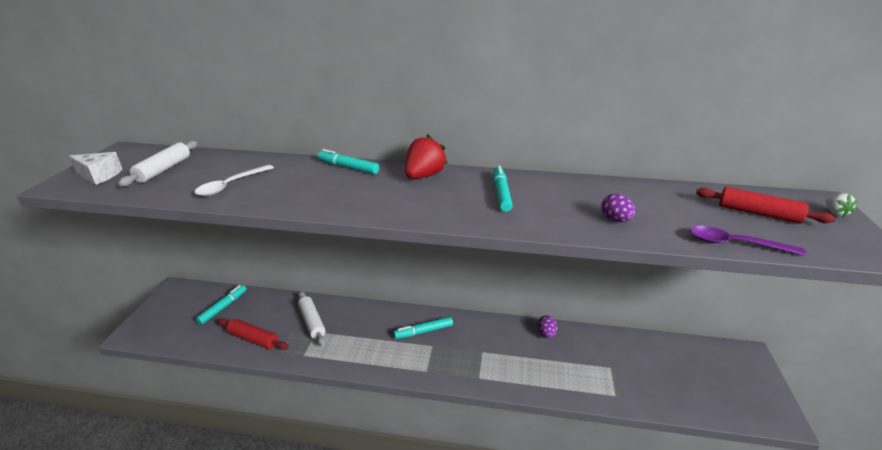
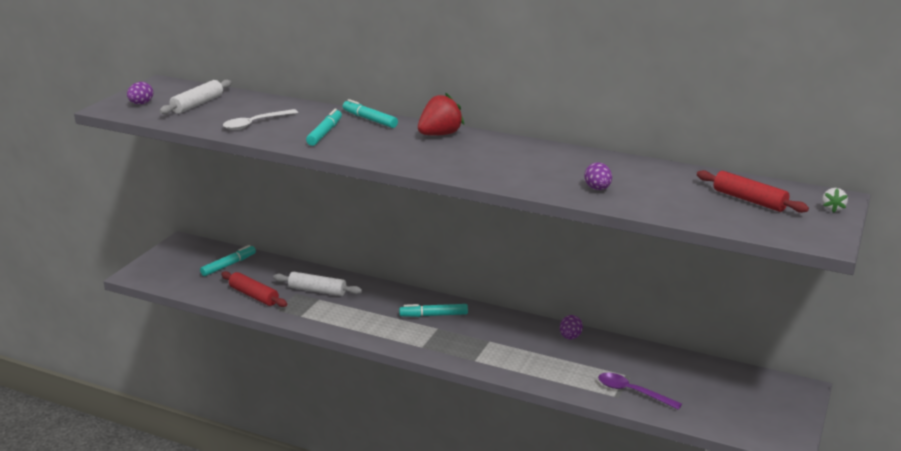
camera: 15 degrees right, 5 degrees down
white cheese [69,152,123,185] -> purple egg [127,82,153,104]
white rolling pin [298,291,326,347] -> white rolling pin turned 60 degrees counterclockwise [273,272,362,296]
turquoise marker [493,166,513,212] -> turquoise marker moved to [306,109,342,146]
purple spoon [690,226,806,256] -> purple spoon moved to [598,373,682,410]

